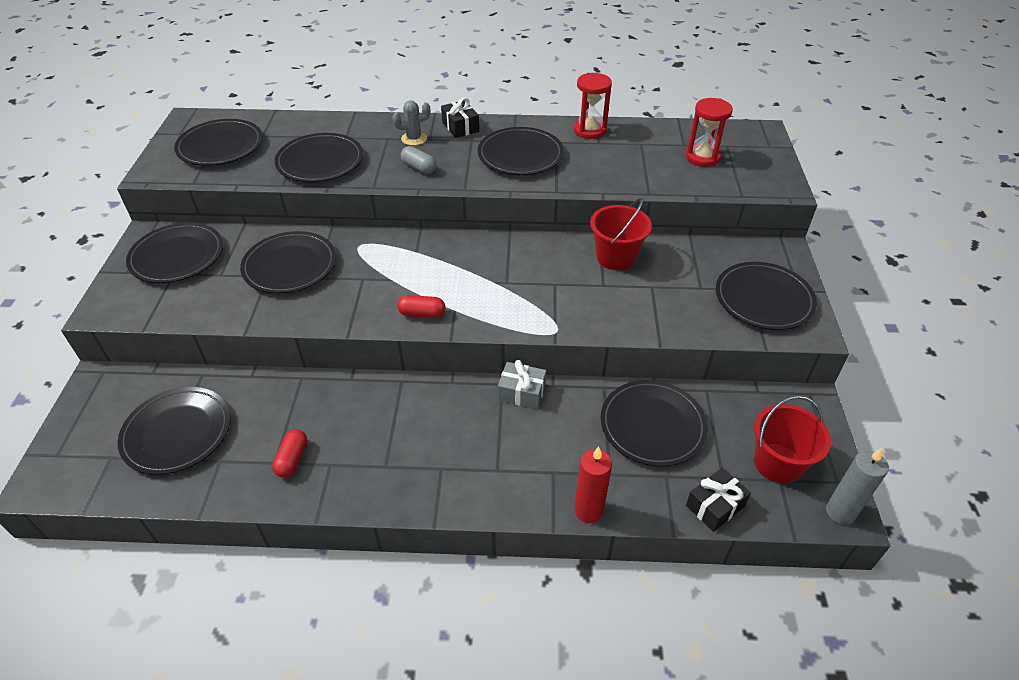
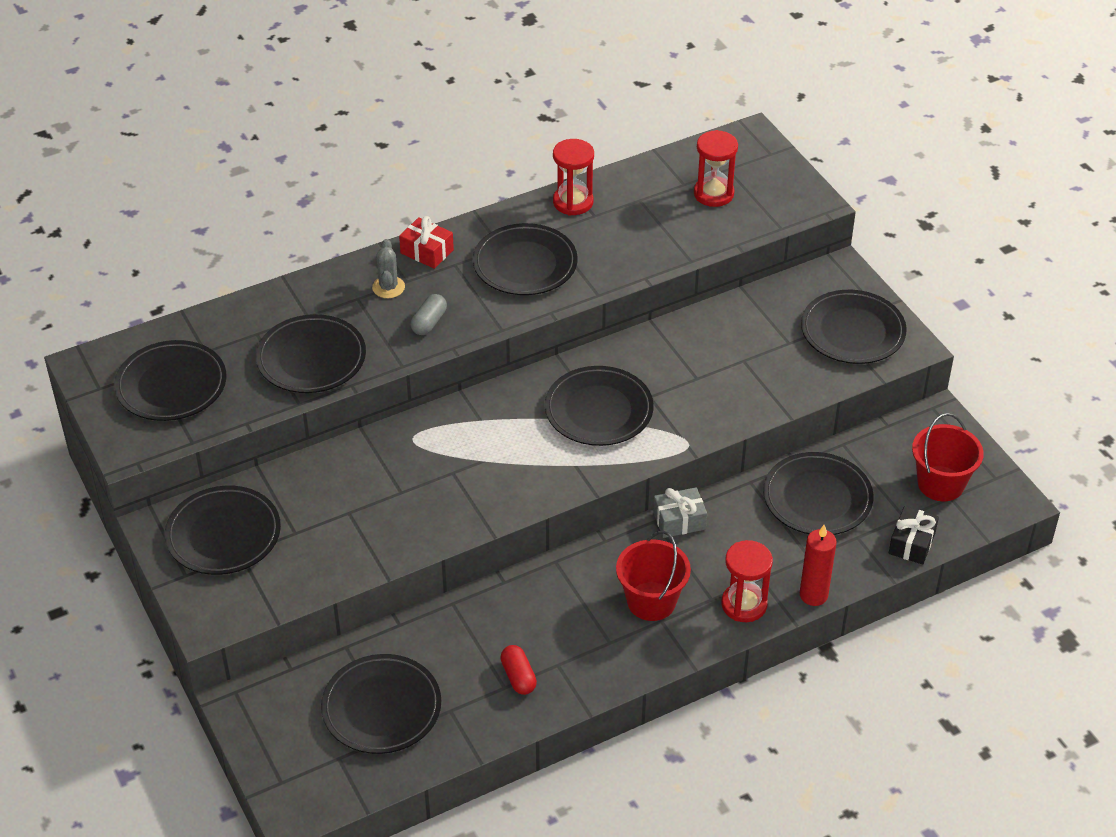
camera: 30 degrees left, 0 degrees up
black plate [240,231,336,294] -> black plate moved to [545,366,654,446]
grey cactus [392,100,430,146] -> grey cactus turned 45 degrees counterclockwise [372,239,405,298]
red capsule [397,295,445,318] -> none
grey capsule [401,146,436,174] -> grey capsule turned 75 degrees counterclockwise [411,294,447,335]
black gift [441,97,479,138] -> red gift [399,216,454,269]
red bucket [590,198,652,270] -> red bucket moved to [616,531,691,621]
grey candle [826,448,889,525] -> none
none -> red hourglass [721,540,773,622]

